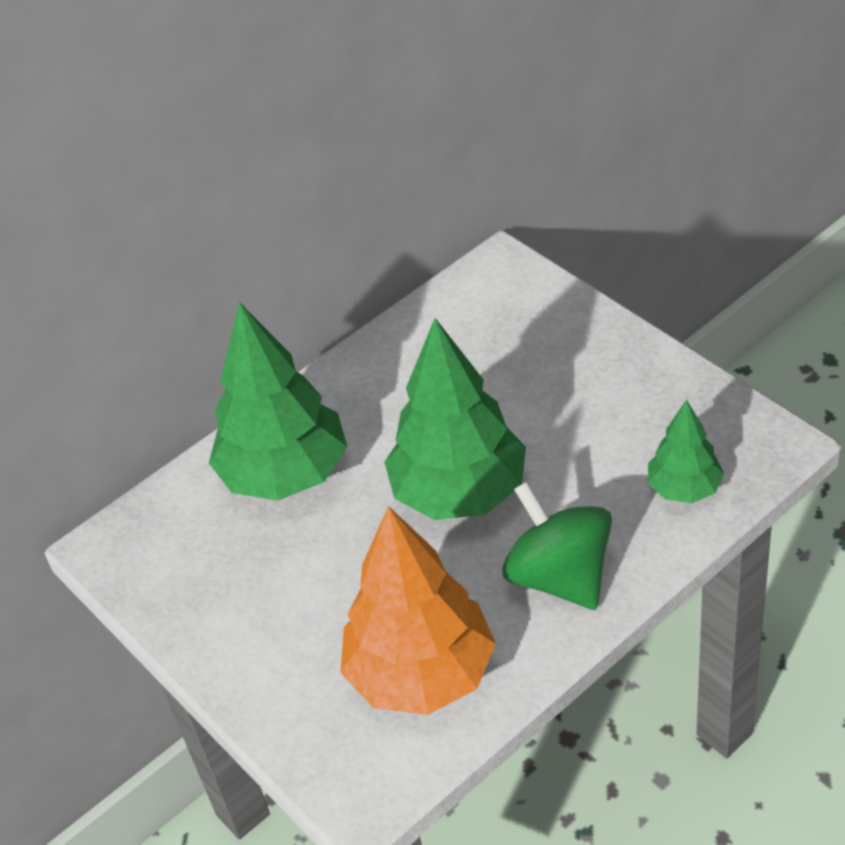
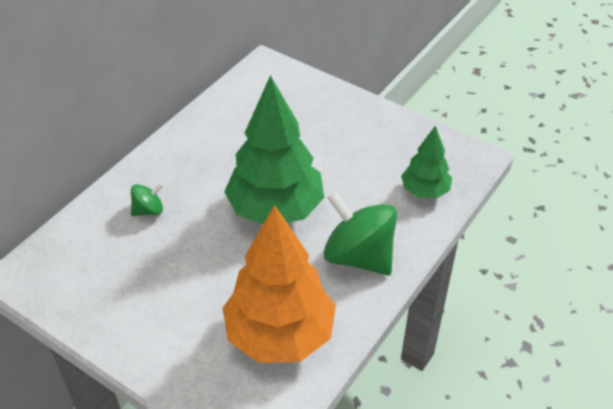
camera: 20 degrees left, 0 degrees up
green tree [209,302,347,501] -> green spinning top [131,183,164,216]

